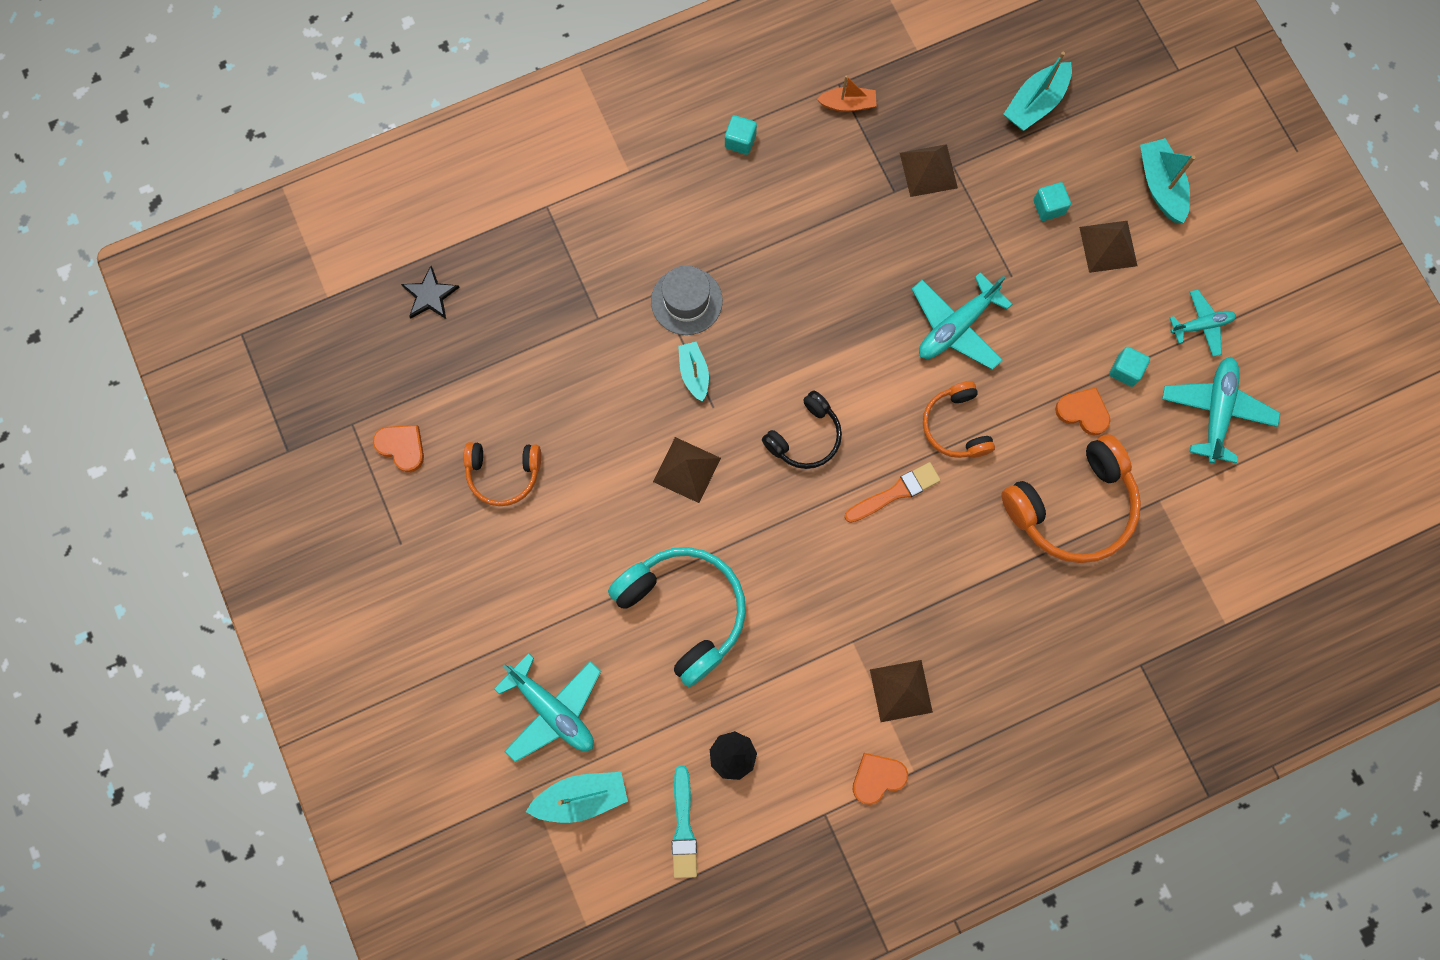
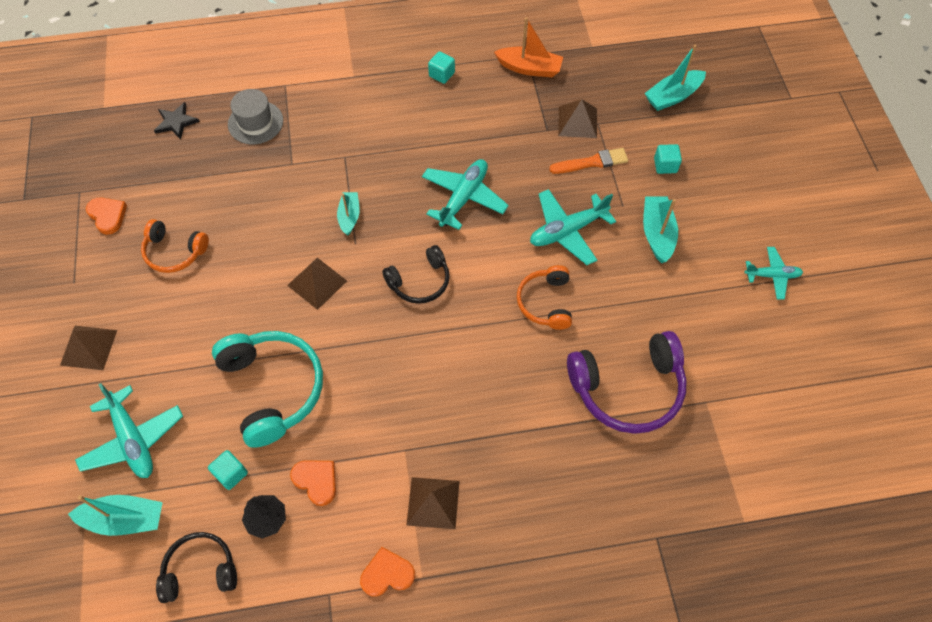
camera: 15 degrees right, 15 degrees down
grey hat [651,265,723,335] -> grey hat moved to [228,89,283,144]
turquoise brush [672,765,697,878] -> black headphones [156,532,237,603]
orange boat [817,75,876,112] -> orange boat [494,17,563,77], size x1.51
orange brush [844,462,941,523] -> orange brush moved to [549,148,628,174]
orange headphones [1002,434,1141,563] -> purple headphones [567,331,687,434]
orange heart [1055,388,1111,436] -> orange heart moved to [290,460,336,506]
brown pyramid [1079,221,1138,273] -> brown pyramid moved to [60,326,117,370]
turquoise cube [1109,347,1150,387] -> turquoise cube moved to [208,450,248,490]
turquoise boat [1140,138,1196,223] -> turquoise boat moved to [643,196,678,263]
turquoise plane [1162,357,1280,463] -> turquoise plane moved to [422,159,509,230]

